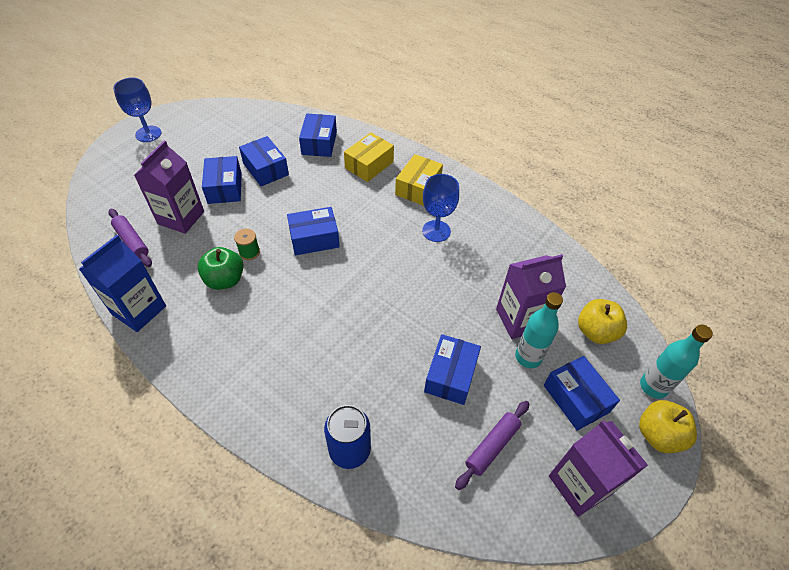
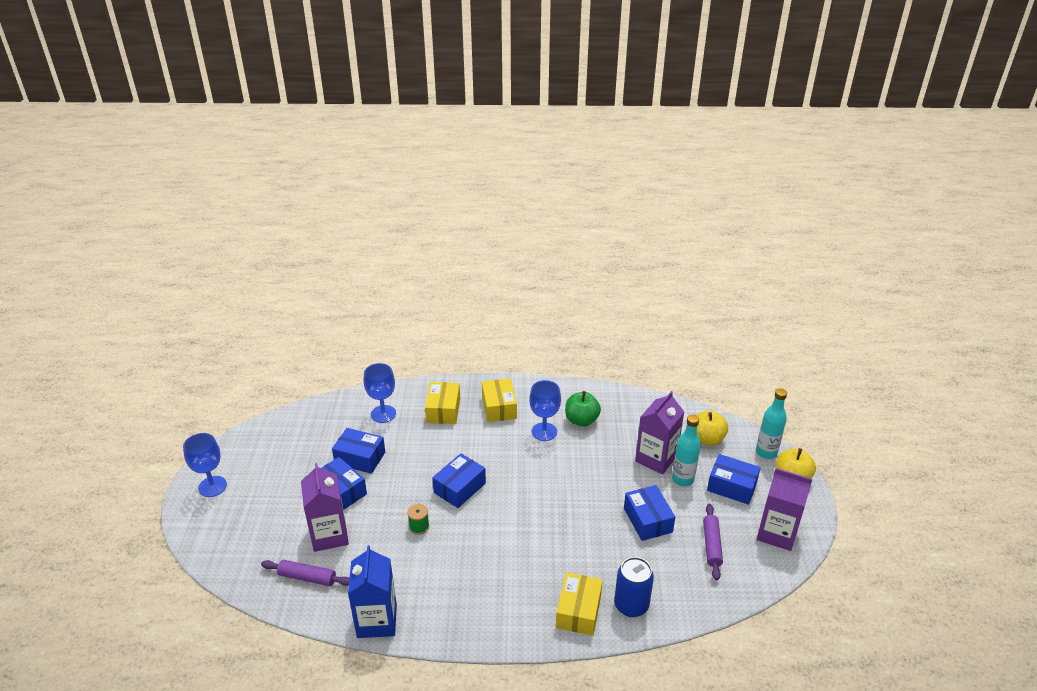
camera: 35 degrees left, 15 degrees down
green apple [198,247,244,290] -> green apple moved to [565,391,601,427]
blue box [299,113,337,157] -> blue goblet [364,363,396,423]
none -> yellow box [556,572,603,636]

